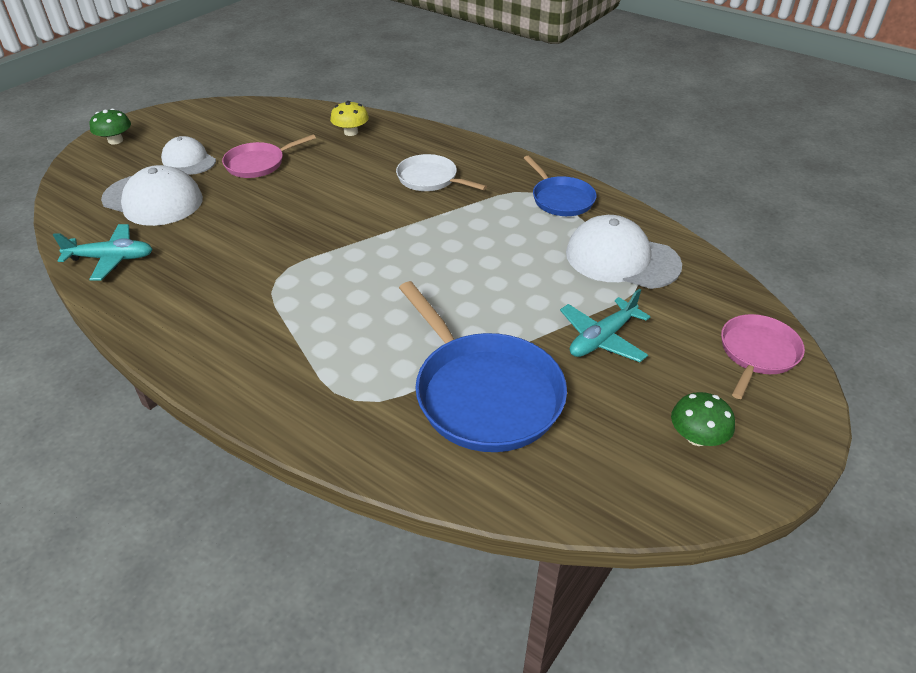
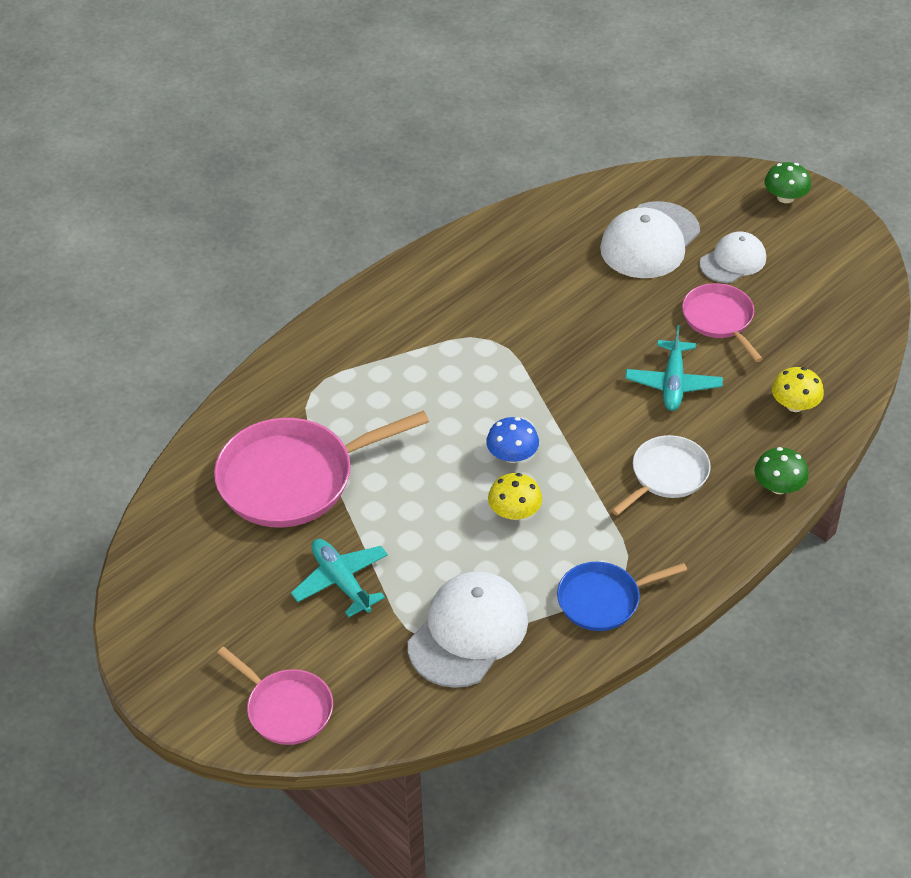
camera: 100 degrees right, 5 degrees up
turquoise plane [53,224,152,281] -> turquoise plane moved to [625,325,723,411]
blue pan [399,281,567,452] -> pink pan [214,410,429,527]
green mushroom [671,392,735,446] -> green mushroom moved to [754,447,809,494]
none -> blue mushroom [486,417,539,463]
none -> yellow mushroom [488,473,542,520]

